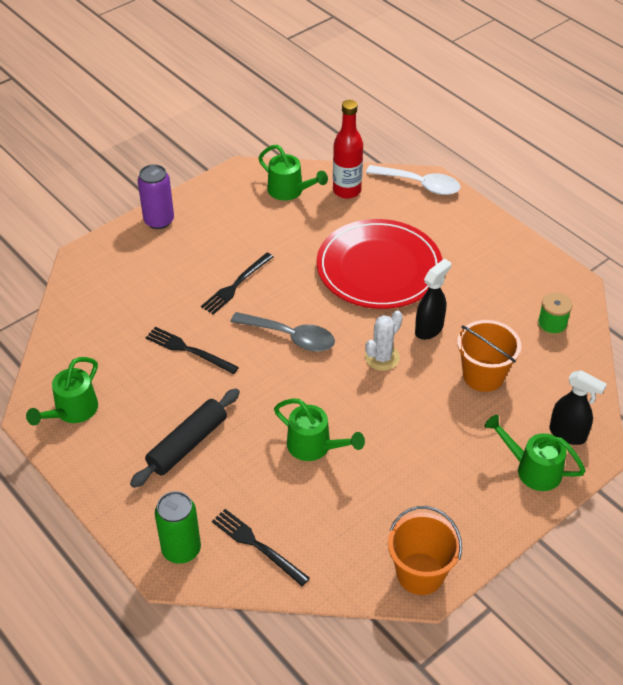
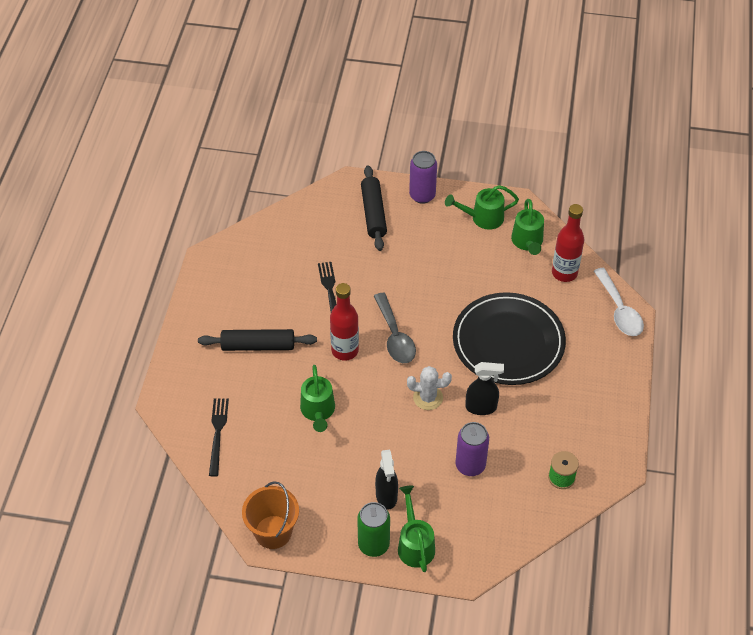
camera: 50 degrees right, 5 degrees up
green watering can [26,357,98,426] -> green watering can moved to [445,185,519,230]
green can [155,491,201,564] -> green can moved to [357,502,390,557]
black fork [201,253,274,315] -> none
red plate [317,219,443,309] -> black plate [453,292,566,385]
orange bucket [457,320,521,392] -> purple can [456,422,489,476]
black spray bottle [549,370,607,445] -> black spray bottle moved to [375,450,398,510]
none -> red bottle [330,283,359,360]
none -> black rolling pin [361,165,387,251]

